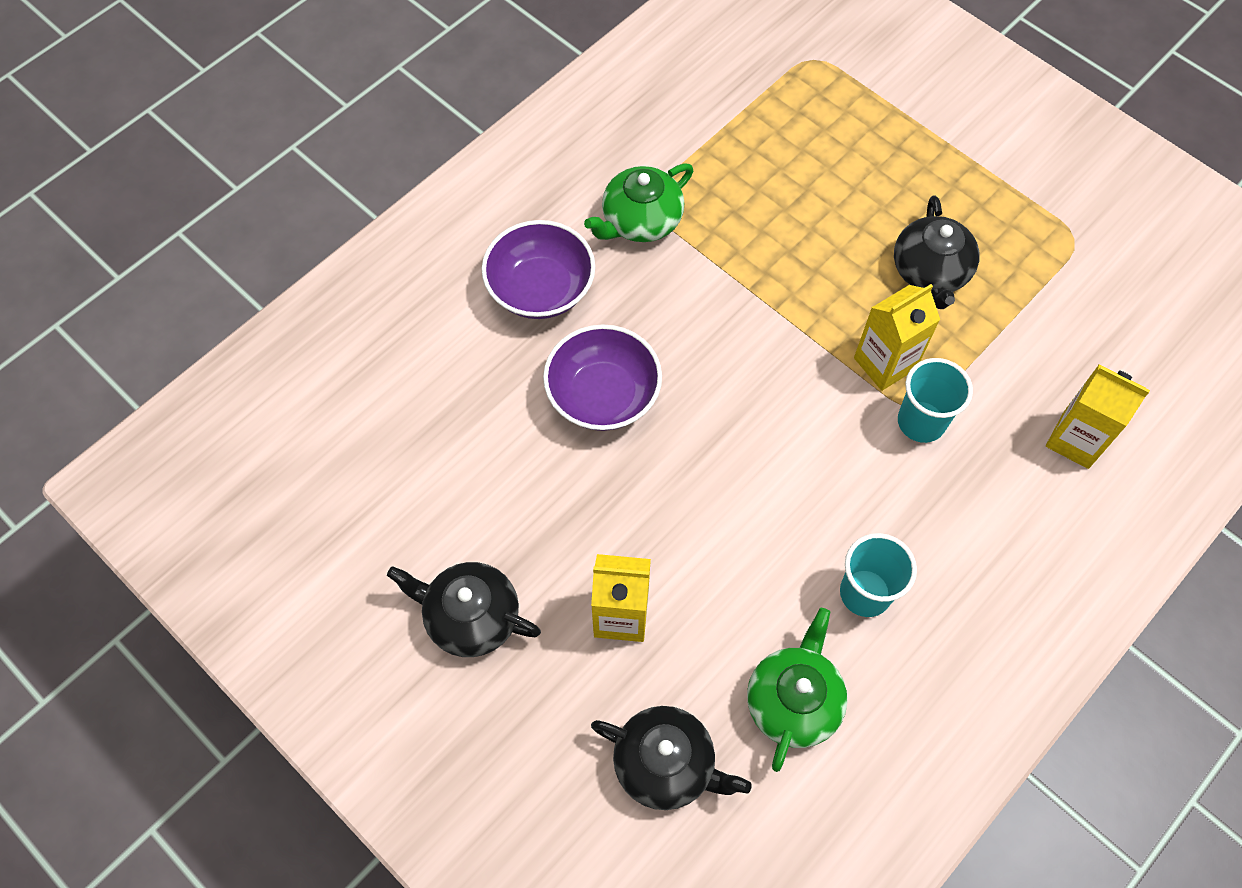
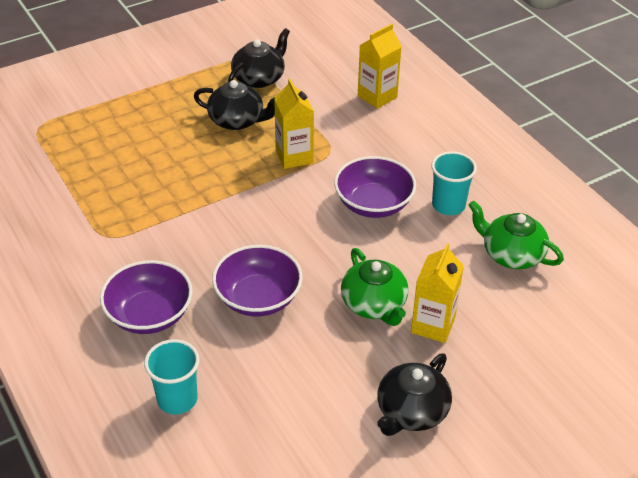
camera: 75 degrees left, 20 degrees down
green teapot [584,163,693,242] -> green teapot moved to [341,248,409,326]
black teapot [591,706,752,810] -> black teapot moved to [228,28,290,88]
turquoise cup [898,358,973,443] -> turquoise cup moved to [144,339,199,415]
none -> purple bowl [334,156,416,218]

